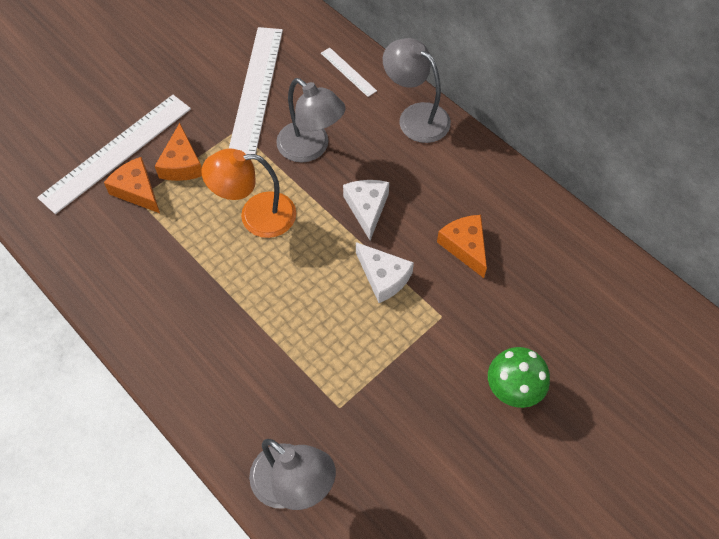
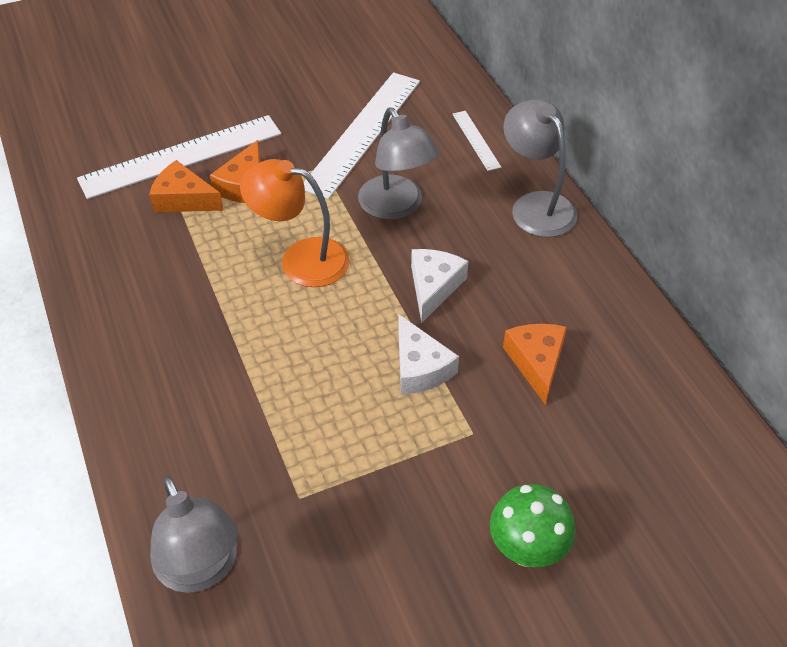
camera: 20 degrees right, 10 degrees down
orange cheese [104,157,160,213] -> orange cheese turned 45 degrees counterclockwise [149,160,224,212]

